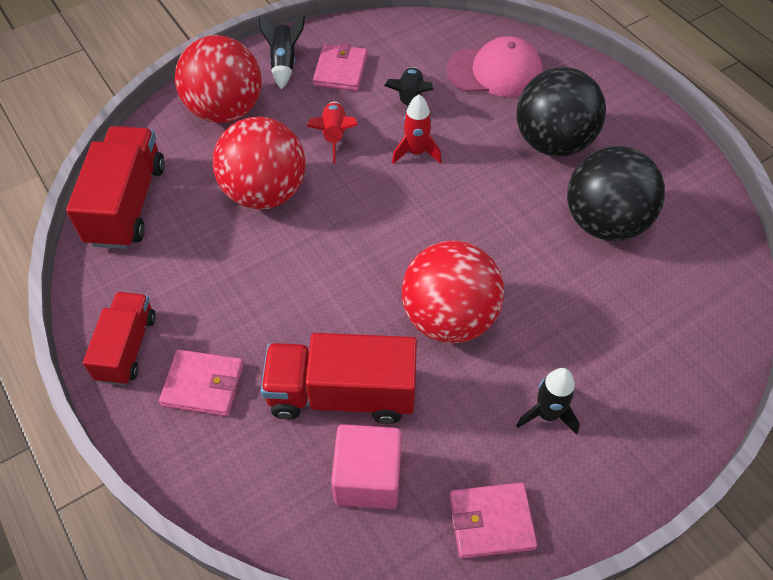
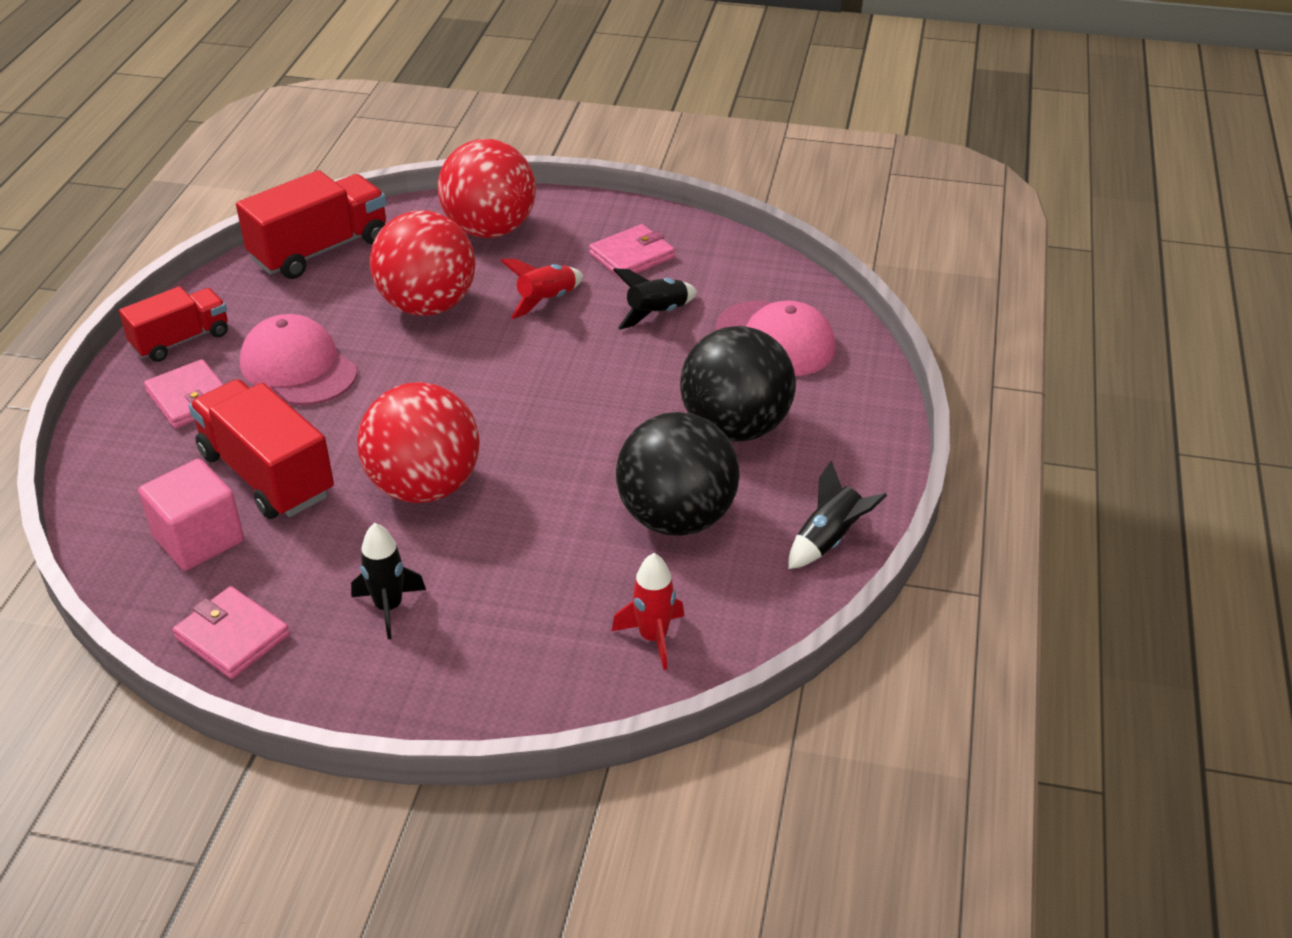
camera: 45 degrees right, 15 degrees down
black rocket [259,16,305,89] -> black rocket moved to [788,460,887,569]
red rocket [392,94,442,164] -> red rocket moved to [612,553,684,670]
none -> pink cap [240,314,357,405]

